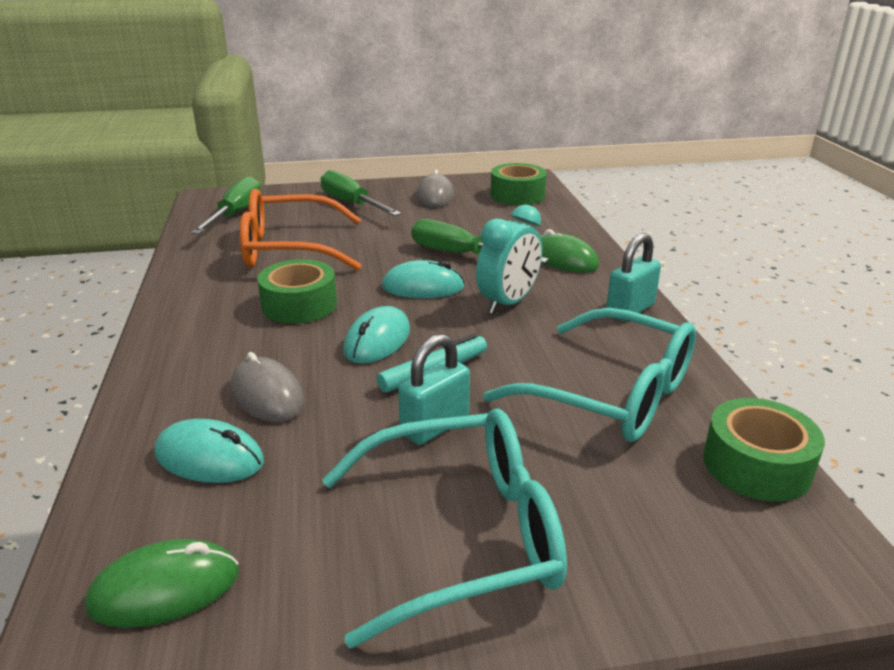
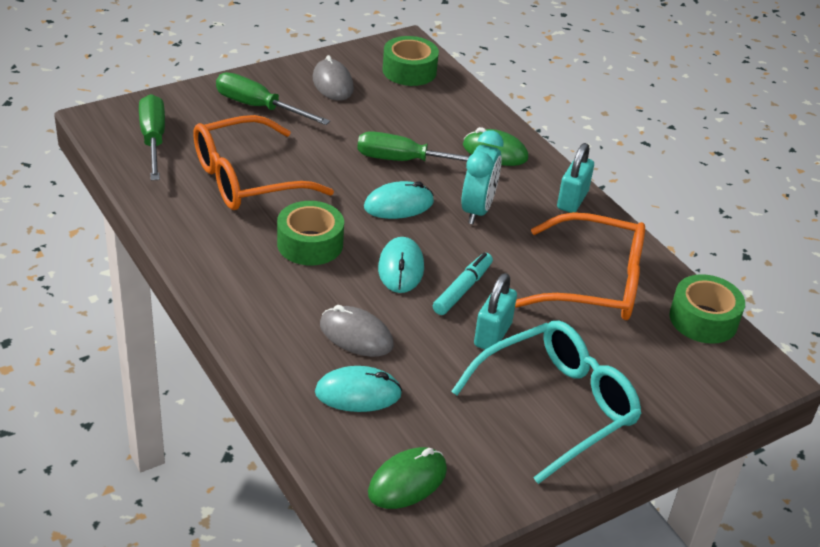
camera: 25 degrees left, 10 degrees up
turquoise glasses [483,308,696,442] -> orange glasses [515,212,645,320]

